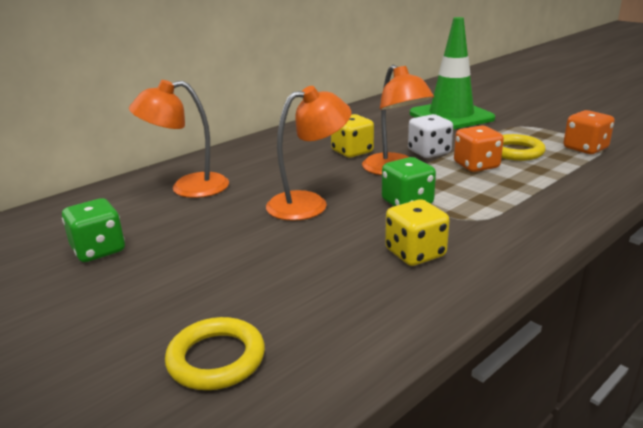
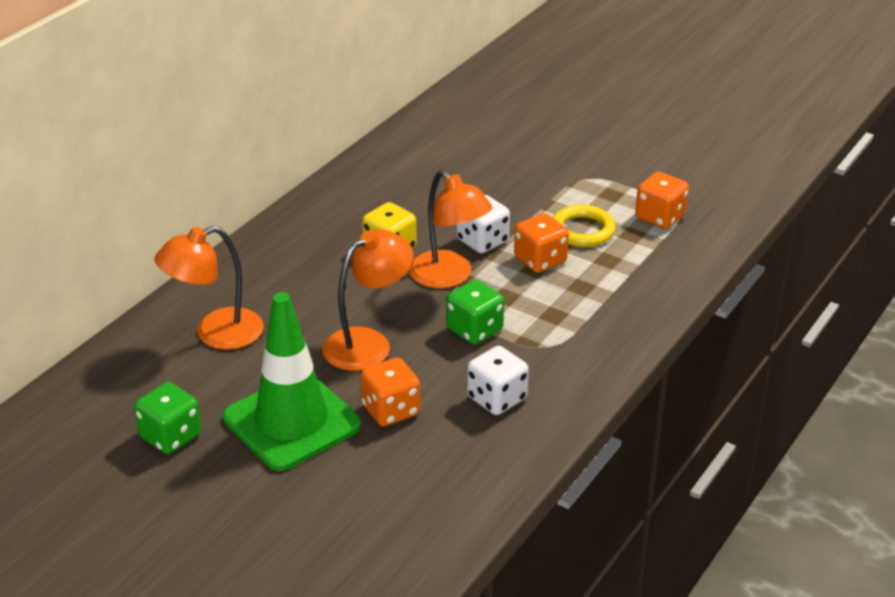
camera: 15 degrees left, 10 degrees up
yellow ring [165,317,265,390] -> none
yellow dice [385,199,450,266] -> white dice [467,346,529,415]
green traffic cone [410,17,495,130] -> green traffic cone moved to [223,292,361,471]
none -> orange dice [360,357,420,427]

